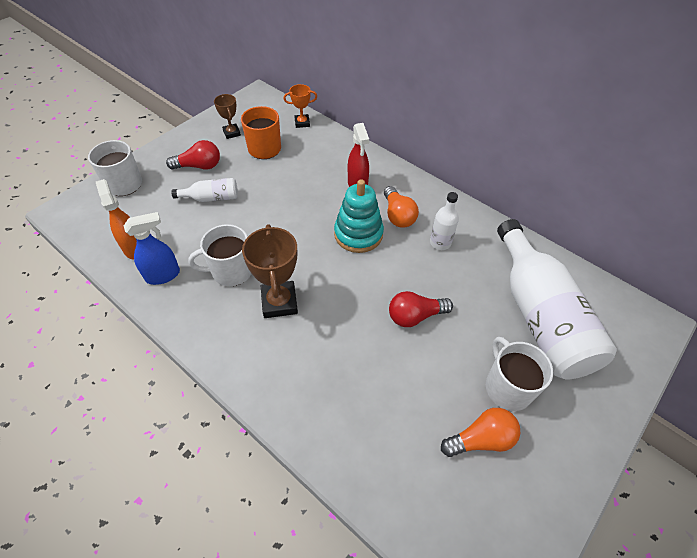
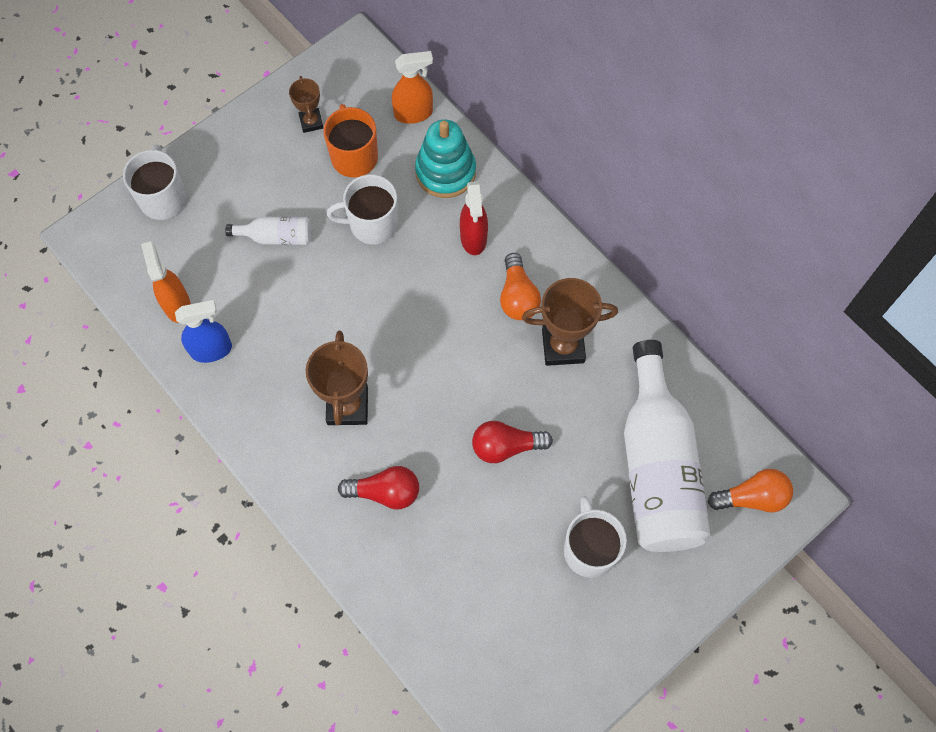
camera: 10 degrees right, 15 degrees up
red light bulb [166,140,220,169] -> red light bulb moved to [338,466,419,510]
white mug [188,224,252,286] -> white mug moved to [327,174,398,244]
orange trophy [284,84,317,128] -> orange spray bottle [392,51,433,124]
turquoise stacking toy [334,179,384,253] -> turquoise stacking toy moved to [415,120,476,198]
white bottle [430,192,459,250] -> brown trophy [522,278,618,366]
orange light bulb [441,408,520,457] -> orange light bulb moved to [708,469,793,513]

